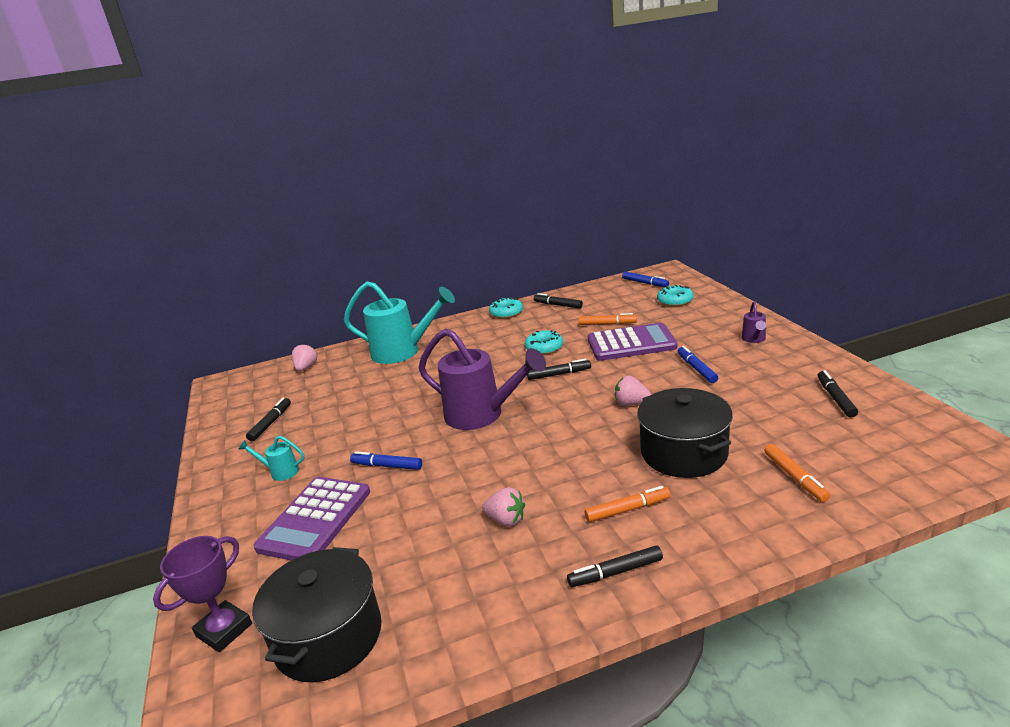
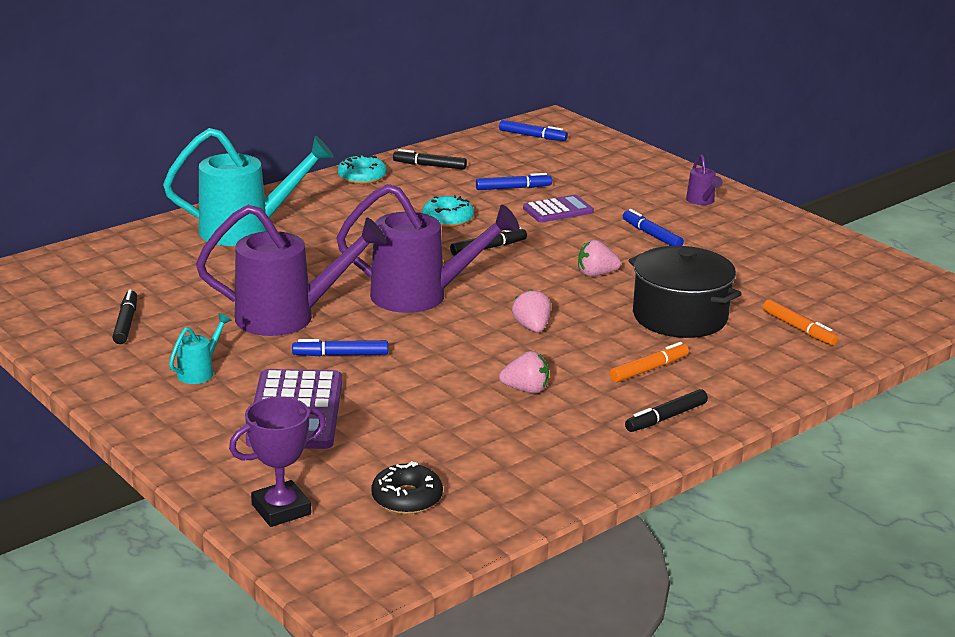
camera: 25 degrees left, 0 degrees up
purple trophy [153,536,252,652] -> purple trophy turned 45 degrees clockwise [229,397,326,527]
turquoise watering can [238,436,304,481] -> turquoise watering can turned 135 degrees clockwise [169,313,231,384]
black pot [252,547,382,682] -> black donut [371,461,443,514]
pink strawberry [292,344,317,371] -> pink strawberry moved to [512,289,551,332]
orange marker [579,313,637,325] -> blue marker [476,173,552,190]
purple calculator [588,323,677,361] -> purple calculator [523,195,594,222], size x0.60
turquoise donut [657,285,694,307] -> none
black marker [817,370,858,418] -> none
none -> purple watering can [196,204,387,336]

